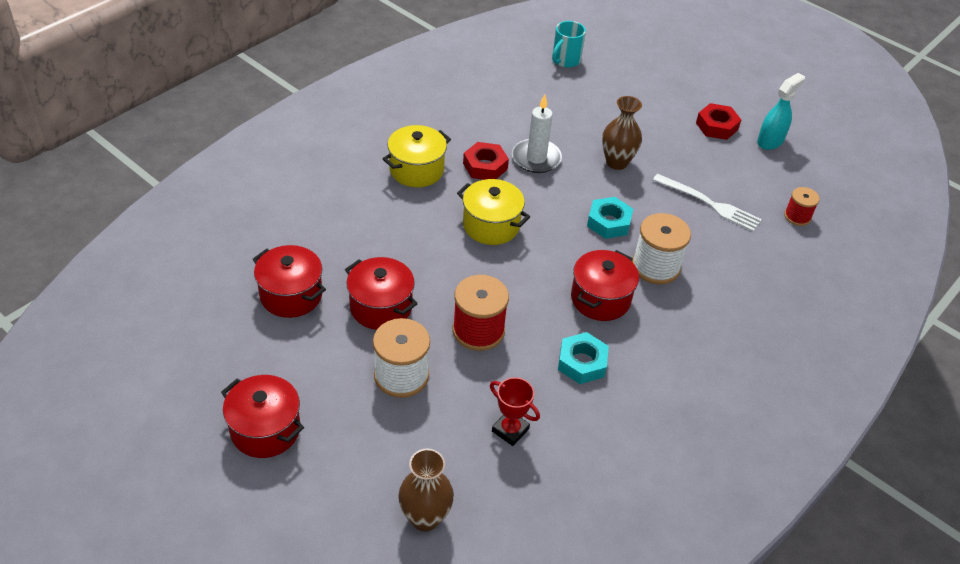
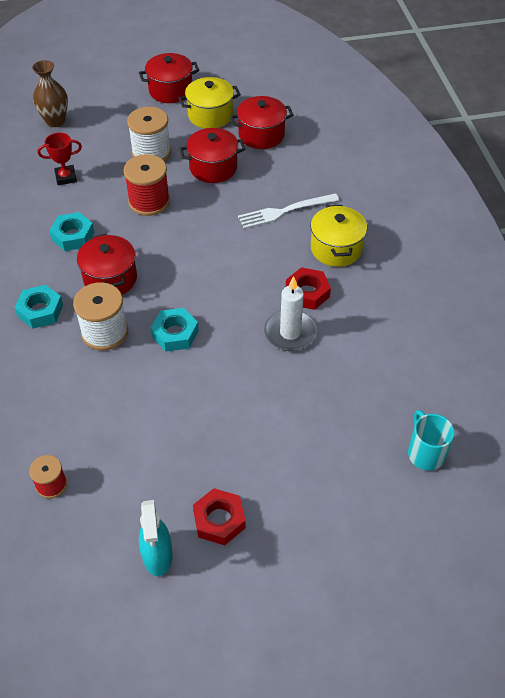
camera: 130 degrees right, 5 degrees up
yellow pot [457,179,530,245] -> yellow pot moved to [178,77,241,129]
brown vase [602,96,642,170] -> none
white fork [653,174,762,232] -> white fork moved to [238,193,340,229]
none -> turquoise nut [14,285,63,329]

